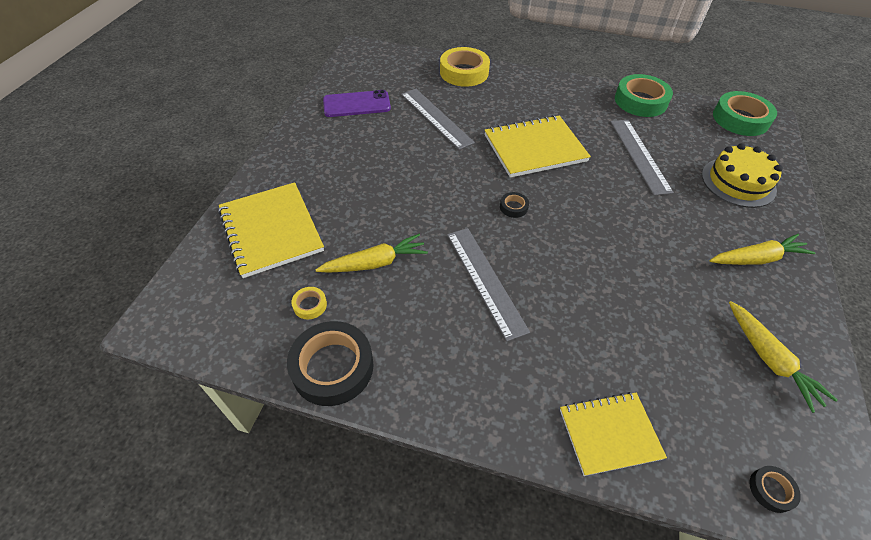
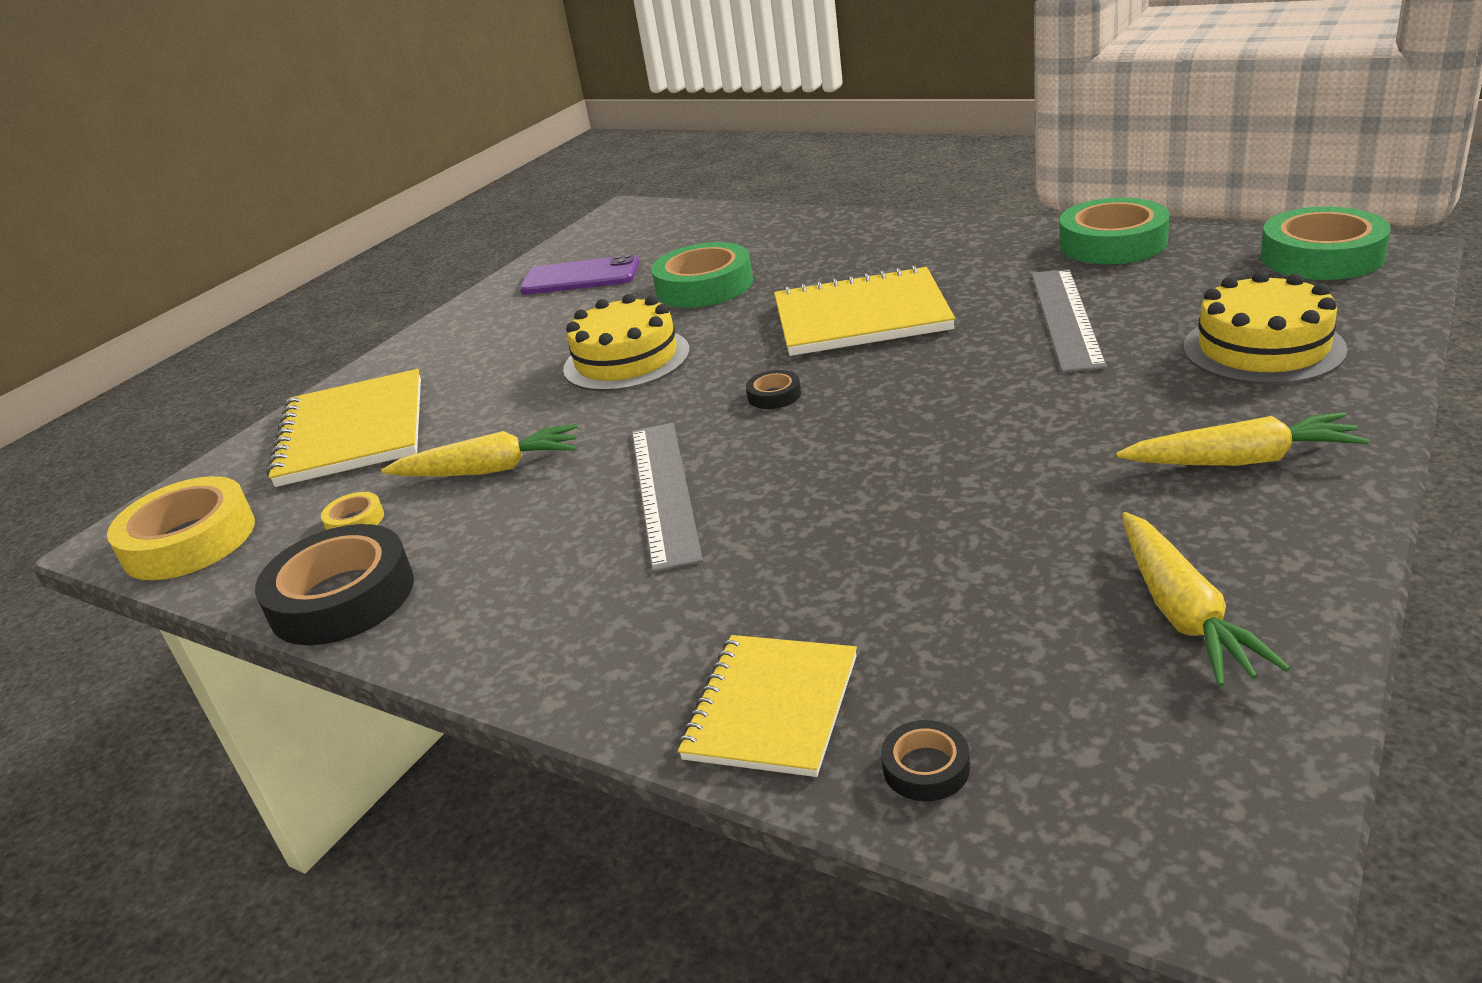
camera: 20 degrees right, 20 degrees down
grey ruler [401,89,475,150] -> green tape [651,242,753,308]
yellow tape [440,47,490,87] -> yellow tape moved to [107,476,255,580]
yellow notebook [560,392,667,476] -> yellow notebook turned 75 degrees counterclockwise [678,635,857,777]
black tape [749,466,801,513] -> black tape moved to [881,720,970,801]
none -> yellow cake [563,294,690,391]

